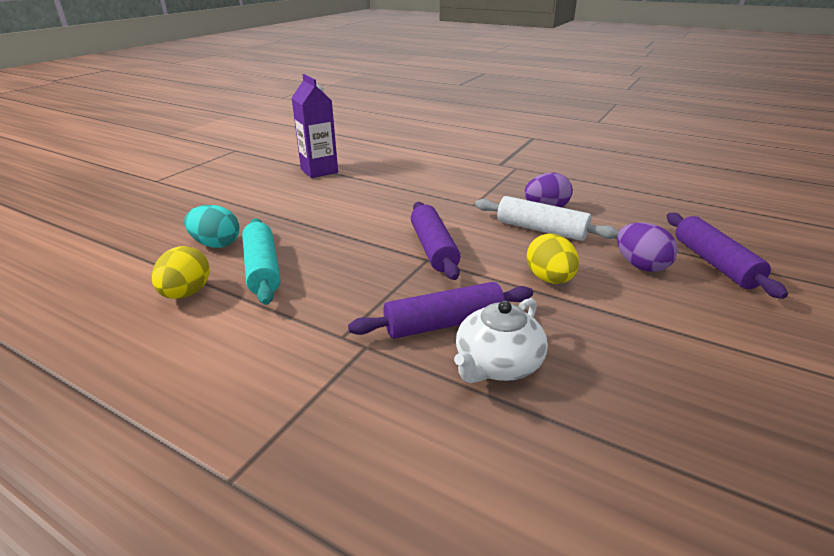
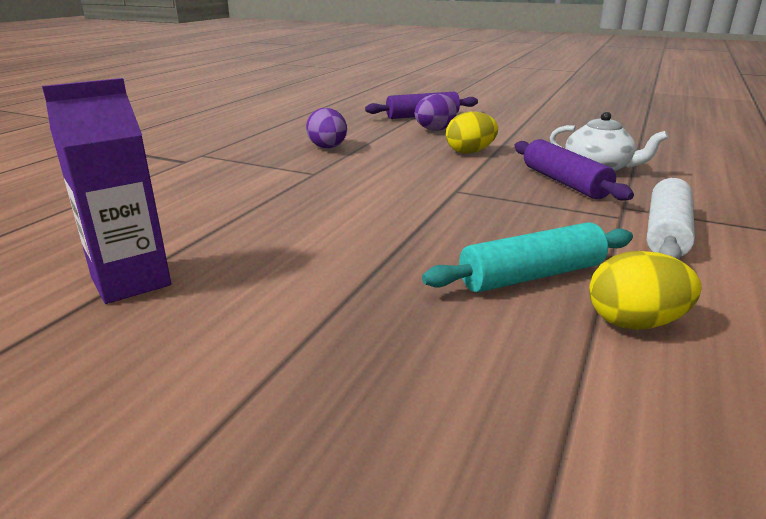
camera: 95 degrees left, 5 degrees down
turquoise egg [184,205,240,248] -> none
purple rolling pin [411,202,461,280] -> none
white rolling pin [475,196,619,241] -> white rolling pin moved to [647,178,695,260]

